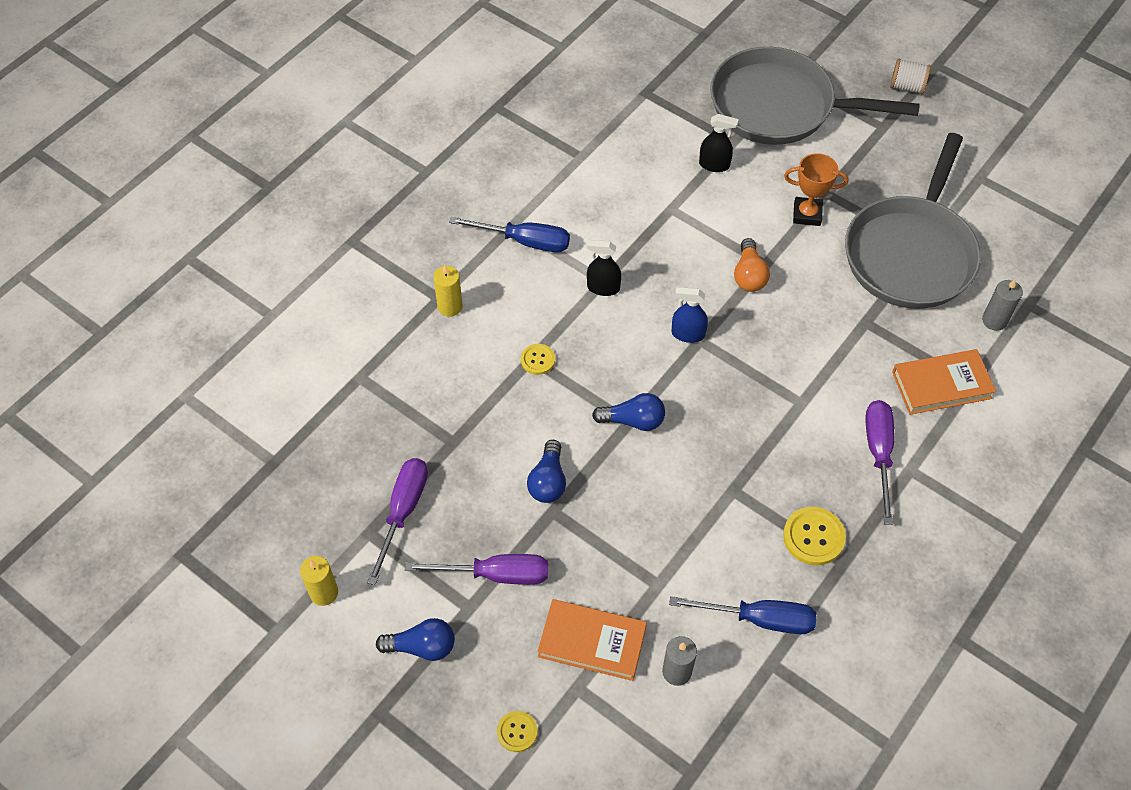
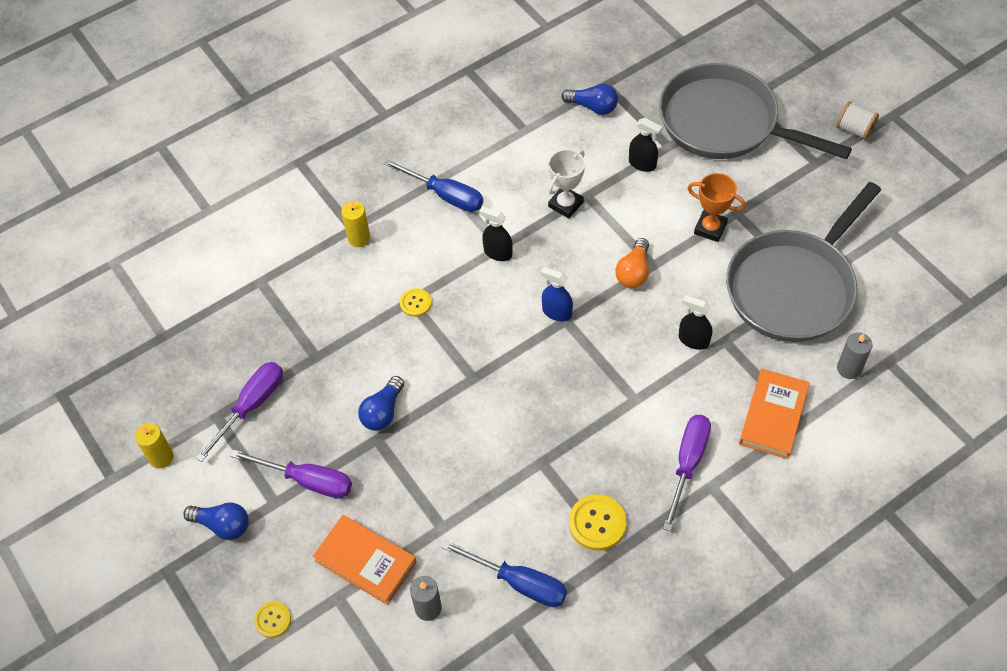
camera: 20 degrees right, 0 degrees up
blue light bulb [592,393,665,431] -> blue light bulb moved to [561,84,618,115]
orange book [892,349,996,415] -> orange book turned 75 degrees counterclockwise [739,369,810,459]
none -> white trophy [548,149,585,218]
none -> black spray bottle [679,295,712,350]

